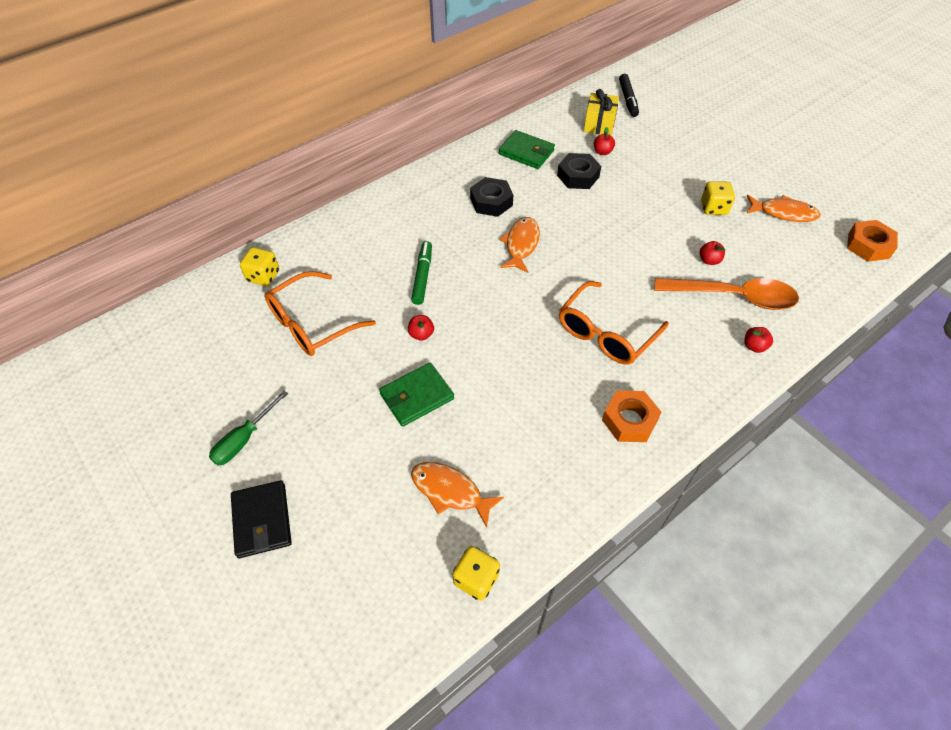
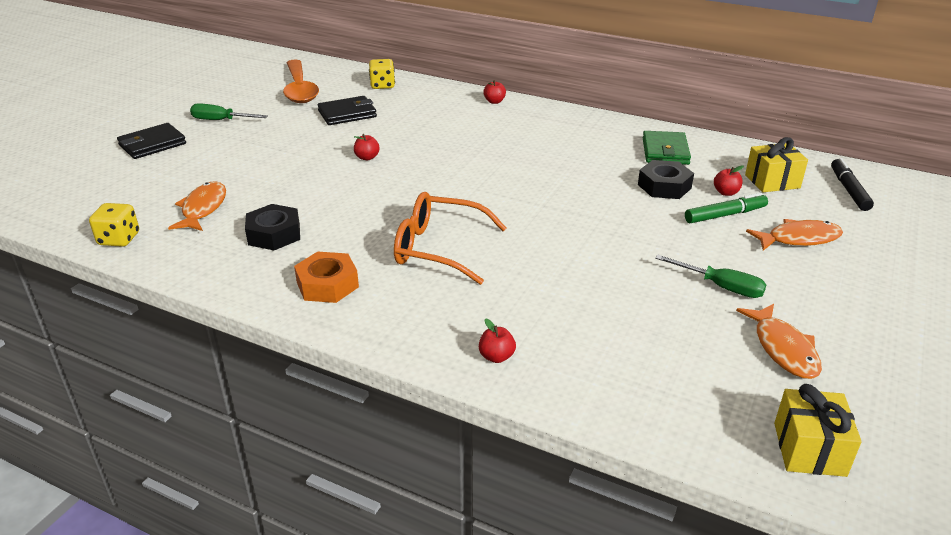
camera: 65 degrees right, 20 degrees down
orange glasses [265,271,376,356] -> black wallet [318,96,377,125]
green wallet [379,363,454,427] -> none
green marker [411,241,432,305] -> green marker moved to [685,193,768,223]
black nut [470,177,513,217] -> black nut moved to [245,204,300,250]
orange fish [500,217,540,273] -> orange fish moved to [746,219,843,251]
black marker [619,74,639,117] -> black marker turned 120 degrees clockwise [831,158,874,211]
orange spoon [655,278,799,310] -> orange spoon moved to [283,59,319,103]
red apple [700,241,725,265] -> red apple moved to [483,80,506,104]
yellow dice [701,181,735,215] -> green screwdriver [655,255,766,298]
orange nut [847,220,898,262] -> yellow gift [774,384,862,477]

